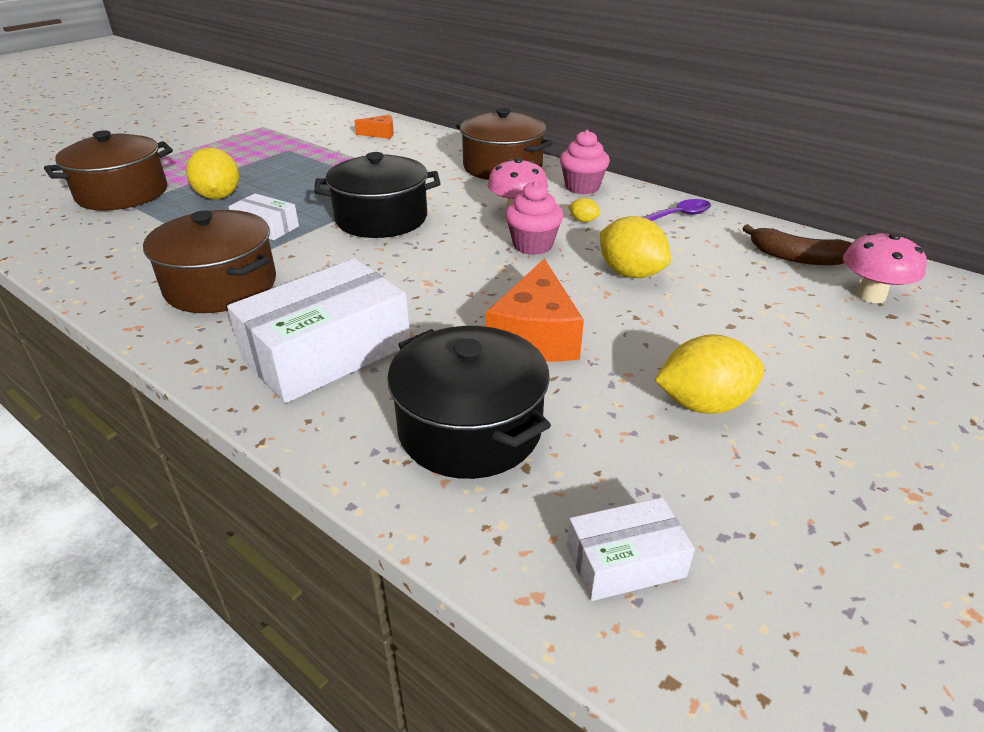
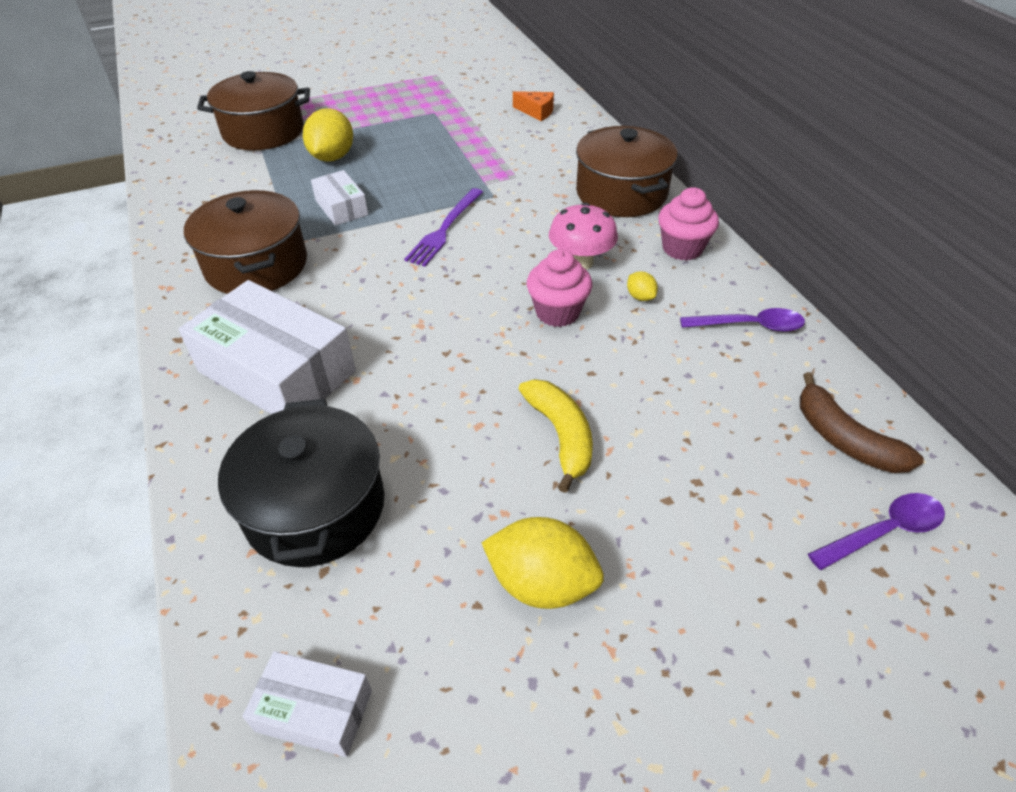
camera: 30 degrees right, 10 degrees up
white box [227,258,410,403] -> white box turned 45 degrees clockwise [178,280,356,414]
black pot [314,152,440,238] -> purple fork [404,188,483,266]
orange cheese [486,258,584,362] -> none
yellow lemon [600,216,671,278] -> none
pink mushroom [843,232,927,303] -> purple spoon [808,493,945,570]
none -> yellow banana [519,379,593,493]

